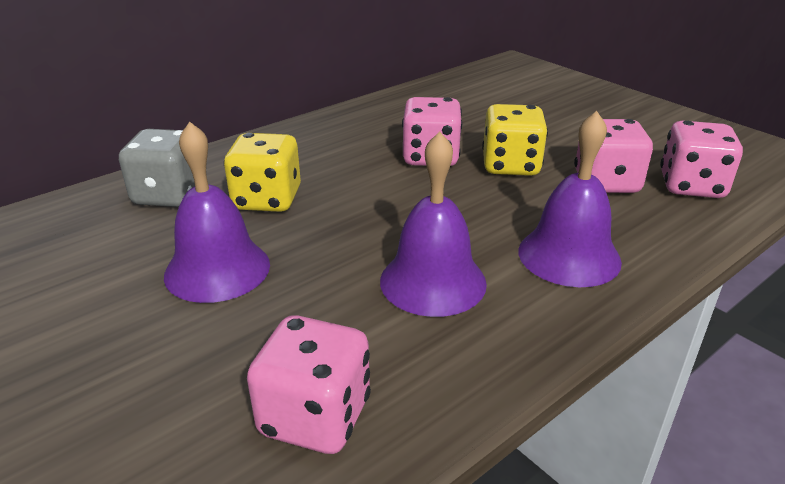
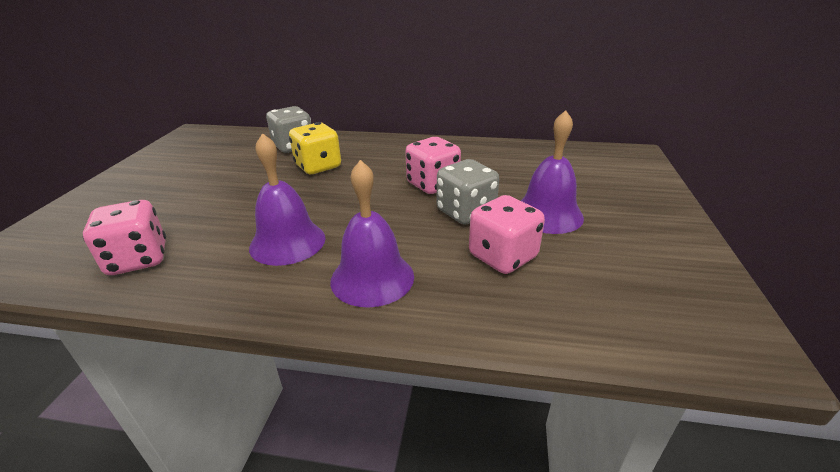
camera: 50 degrees right, 0 degrees up
purple bell [164,122,270,303] -> purple bell moved to [521,110,584,234]
yellow dice [482,104,548,176] -> grey dice [437,159,499,225]
pink dice [660,121,743,198] -> none

